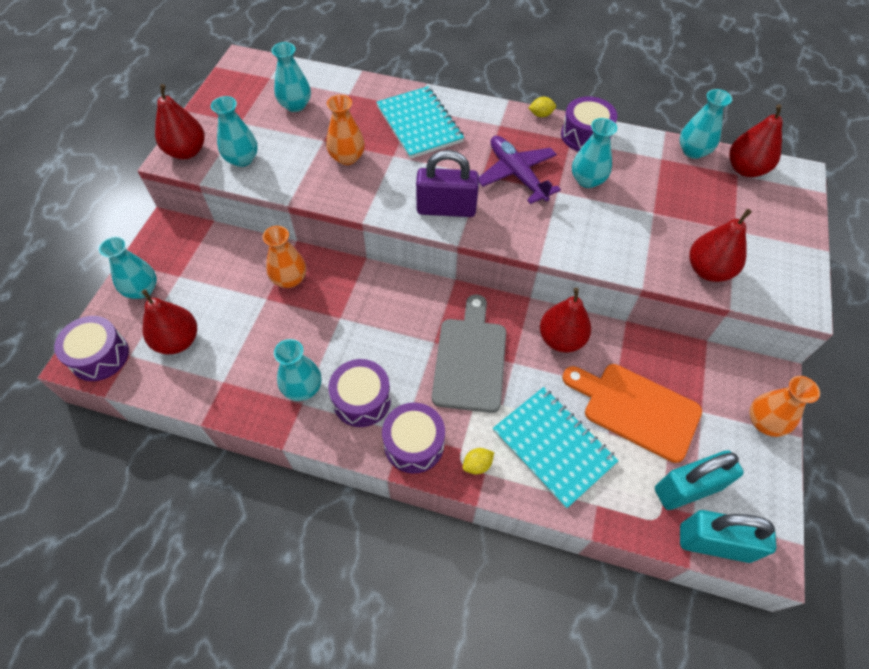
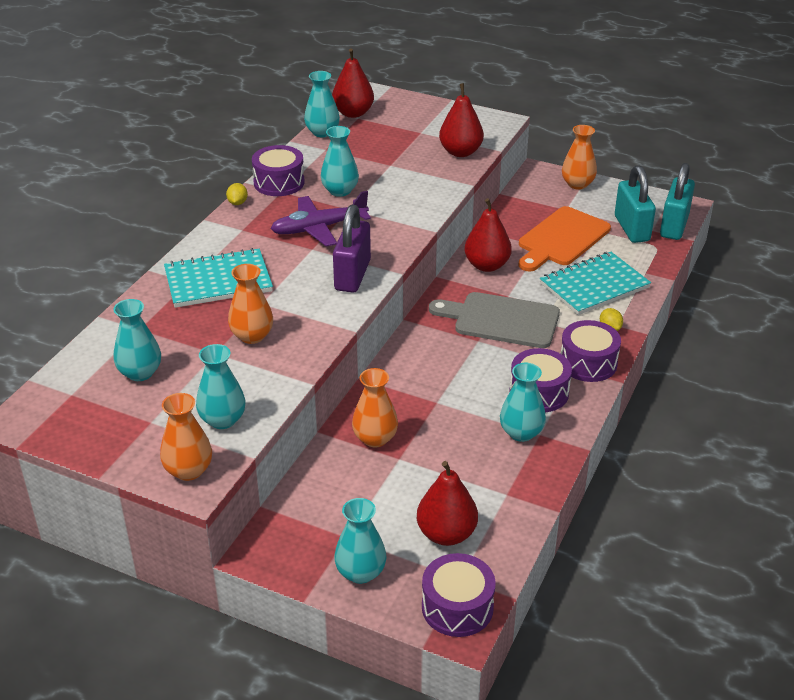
camera: 80 degrees left, 20 degrees down
red pear [155,84,205,159] -> orange vase [160,393,212,481]

